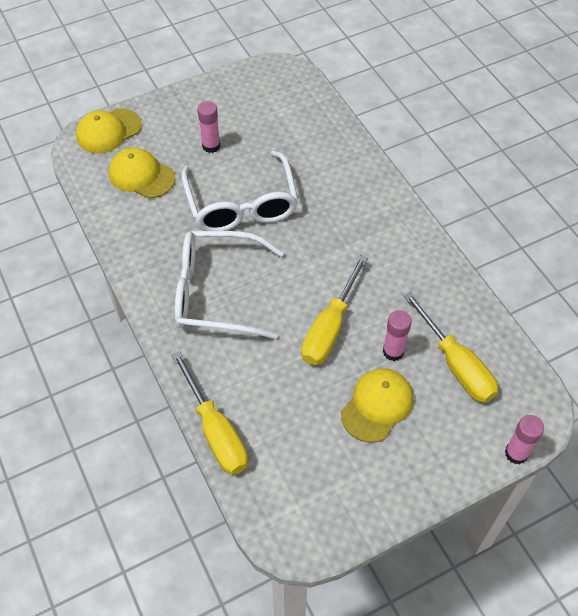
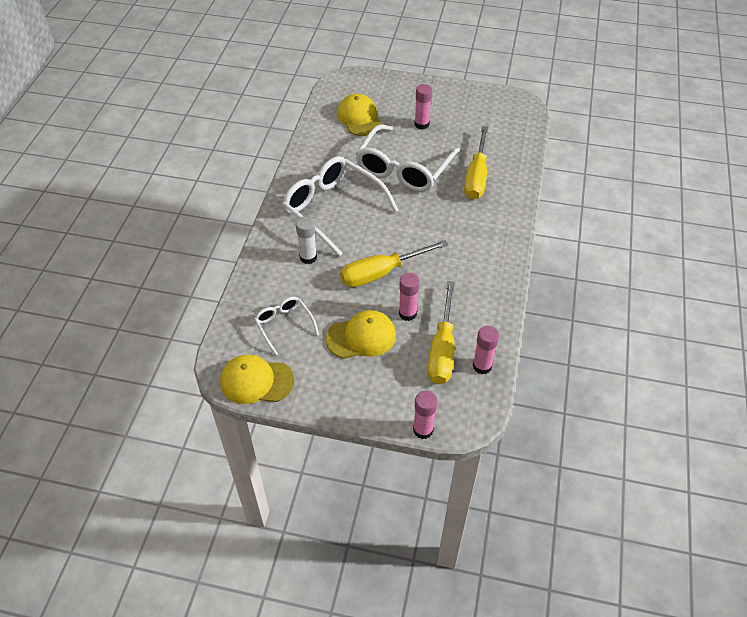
camera: 40 degrees right, 5 degrees down
yellow cap [76,108,142,153] -> yellow cap moved to [220,354,294,404]
yellow screwdriver [172,351,248,475] -> yellow screwdriver moved to [464,126,488,200]
none -> white glasses [254,297,319,355]
none -> white glue stick [296,216,317,264]
none -> pink glue stick [473,326,499,374]

